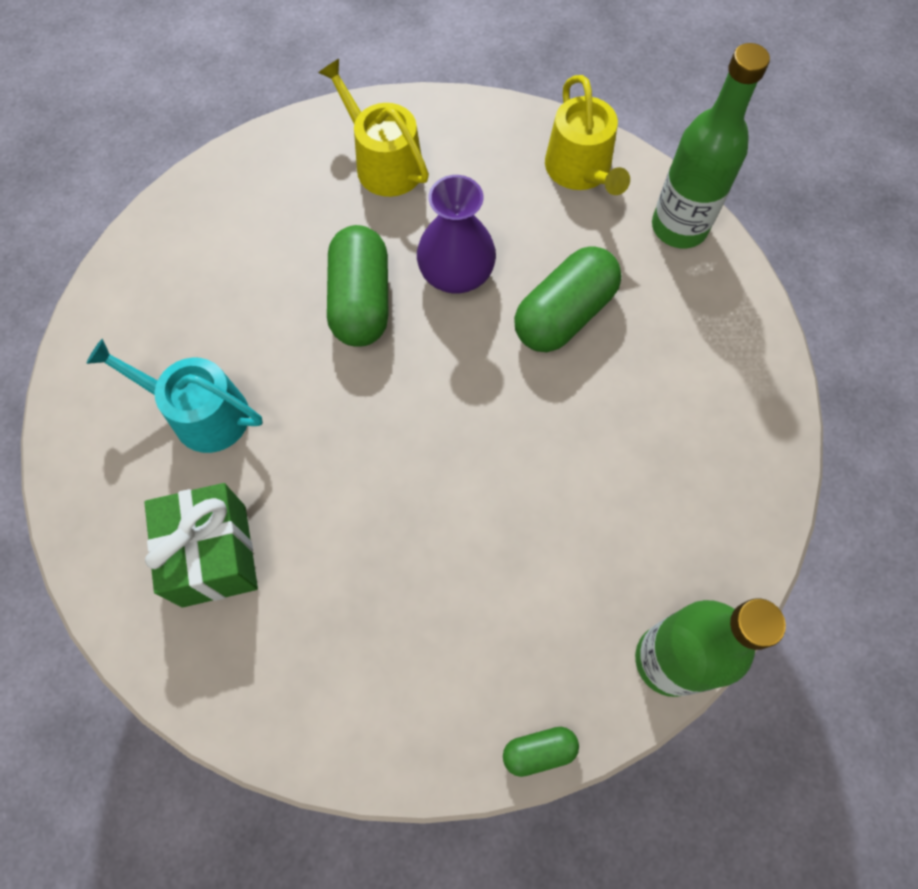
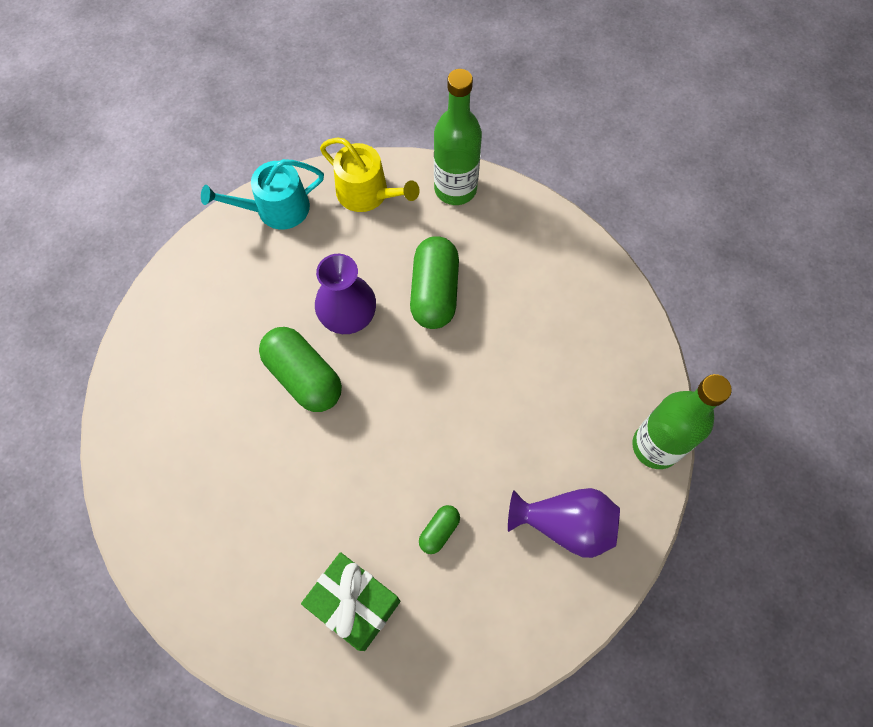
camera: 40 degrees left, 0 degrees up
turquoise watering can [86,339,263,453] -> turquoise watering can moved to [201,159,324,229]
yellow watering can [318,59,429,197] -> none
green capsule [503,727,579,777] -> green capsule moved to [419,505,460,554]
none -> purple vase [508,488,620,558]

